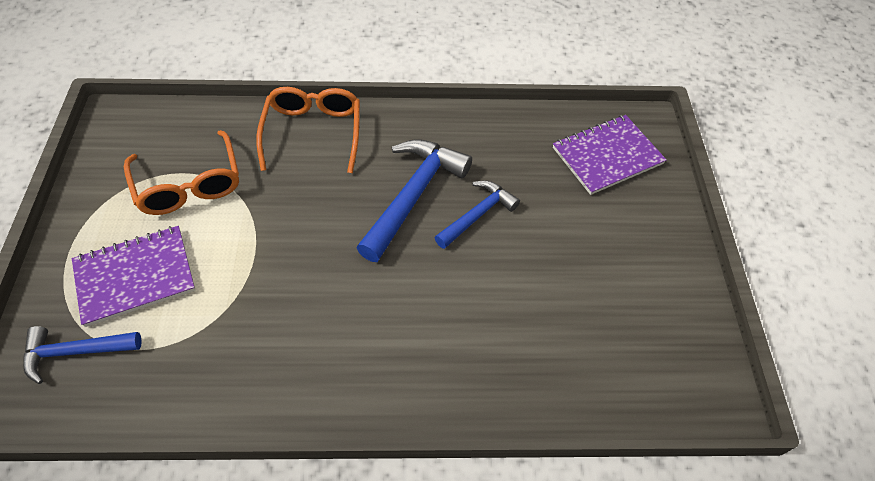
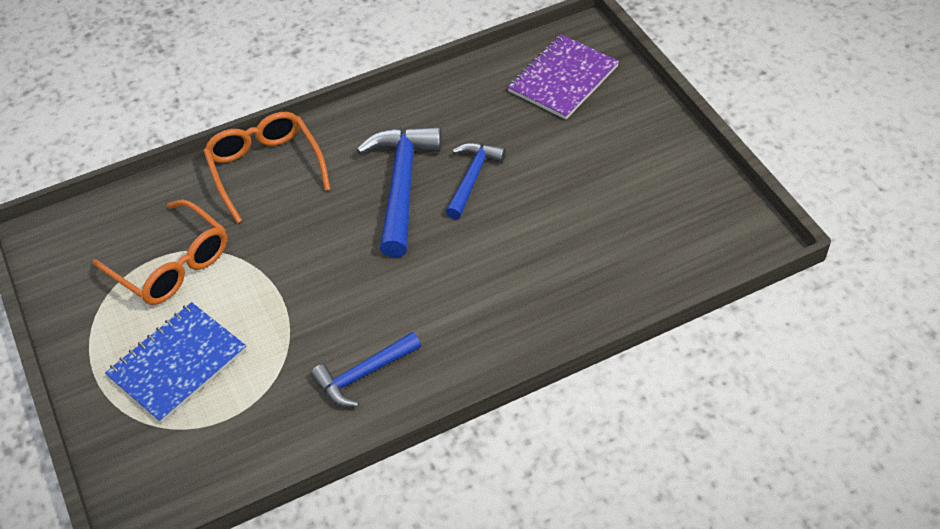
camera: 20 degrees left, 5 degrees down
blue hammer [23,326,142,384] -> blue hammer moved to [311,332,421,407]
purple notebook [72,226,195,327] -> blue notebook [105,302,247,423]

